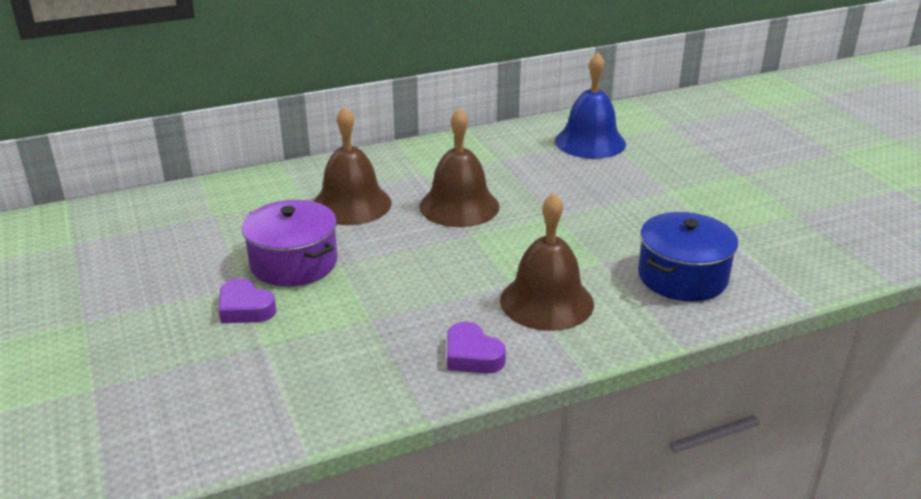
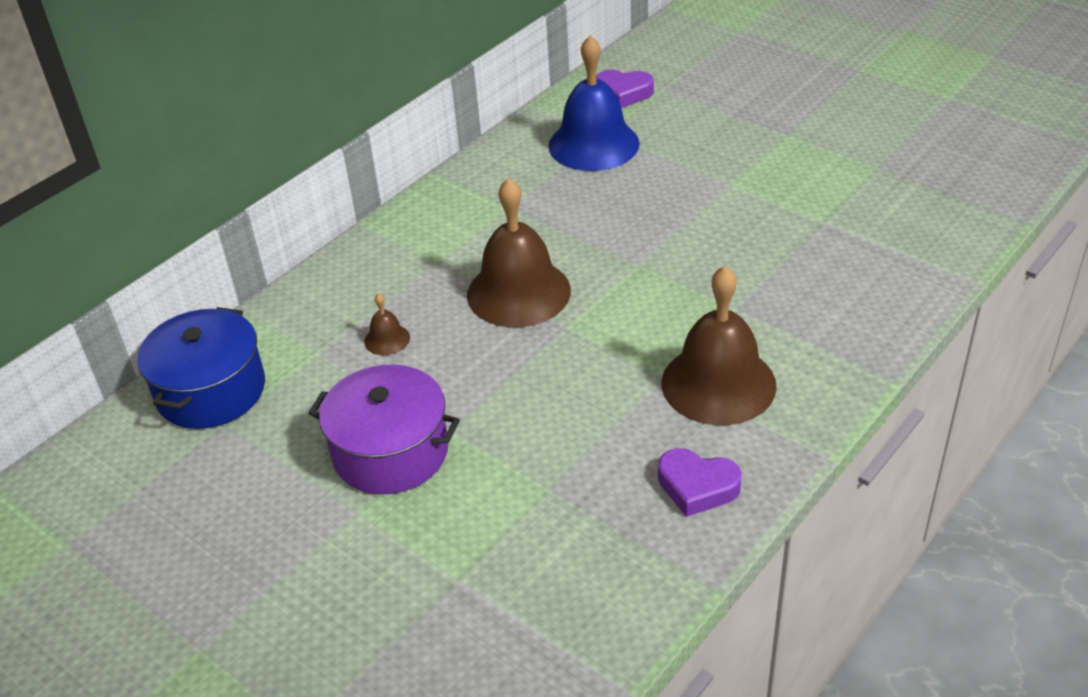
camera: 25 degrees left, 10 degrees up
purple heart [219,278,276,323] -> purple heart moved to [596,70,654,108]
brown bell [314,106,392,225] -> brown bell [364,293,410,355], size x0.43
blue pot [638,212,738,301] -> blue pot moved to [137,307,265,429]

